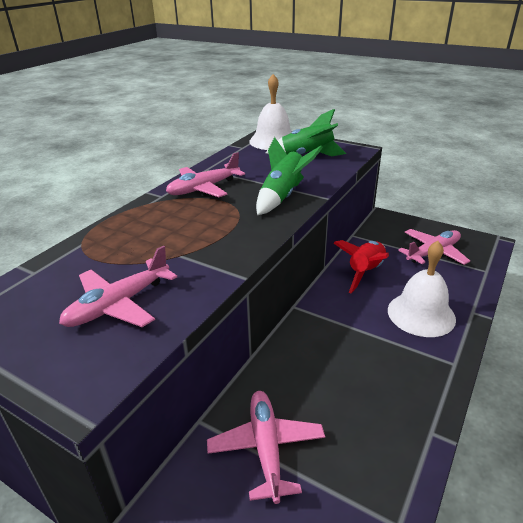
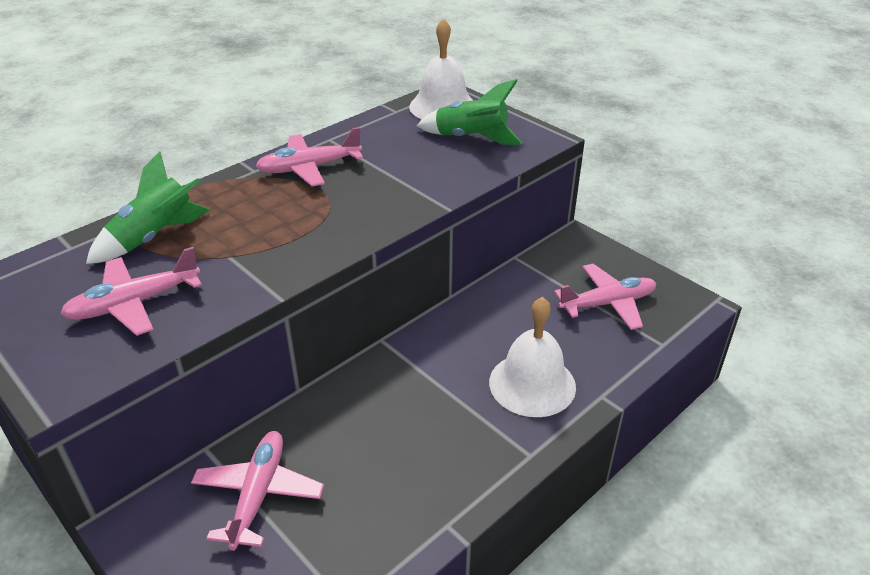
camera: 15 degrees right, 5 degrees up
green rocket [256,137,323,215] -> green rocket moved to [86,151,210,264]
red rocket [334,240,389,293] -> none

